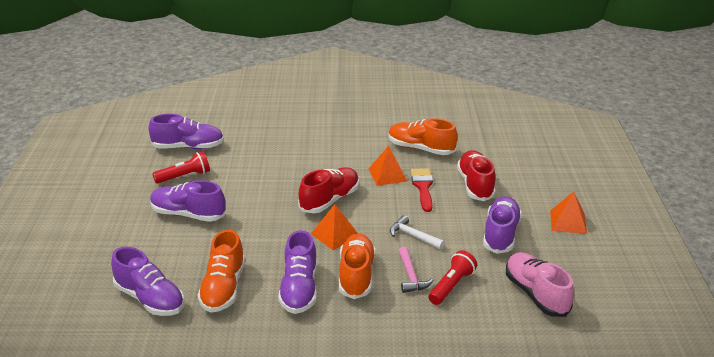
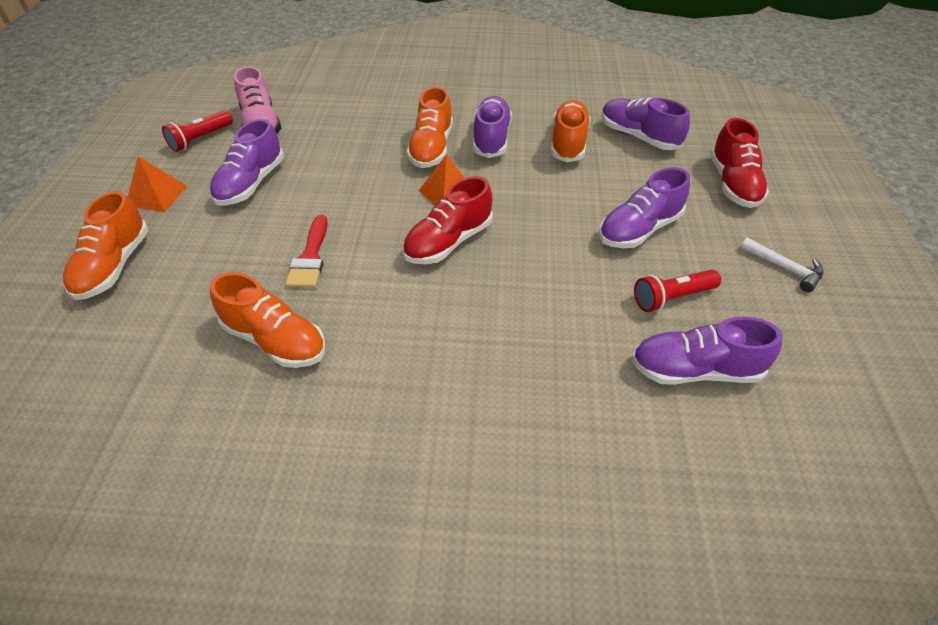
camera: 175 degrees left, 15 degrees up
purple shoe [150,180,225,222] -> purple shoe turned 120 degrees clockwise [599,167,690,248]
orange pyramid [369,146,407,186] -> none
white hammer [390,215,445,250] -> white hammer moved to [740,237,823,292]
pink hammer [398,247,434,293] -> none
red flashlight [429,250,477,305] -> red flashlight moved to [162,110,233,152]
red shoe [457,150,496,201] -> red shoe moved to [710,118,769,208]
none -> orange shoe [63,191,149,300]

